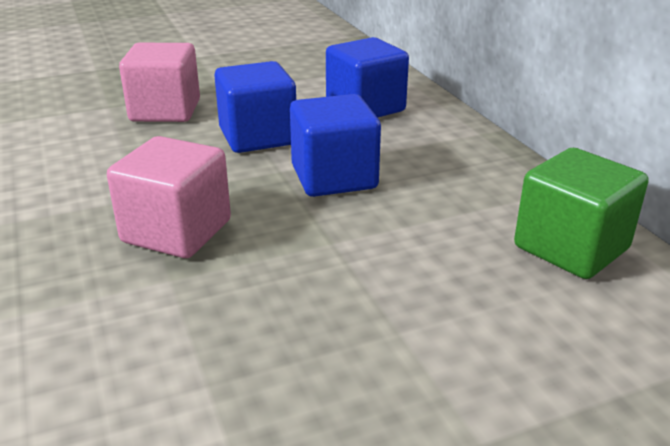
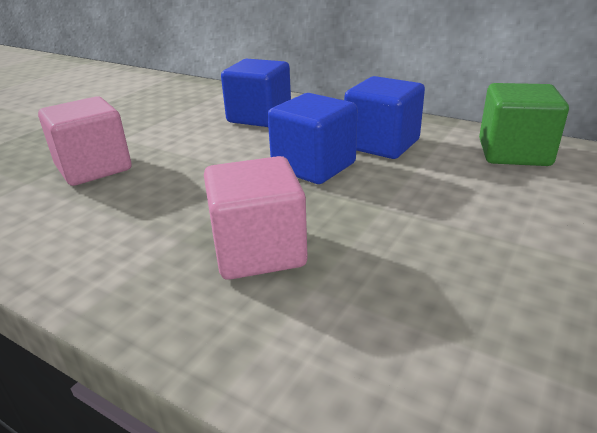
camera: 35 degrees left, 0 degrees up
blue cube [214,61,296,153] -> blue cube moved to [344,76,425,159]

